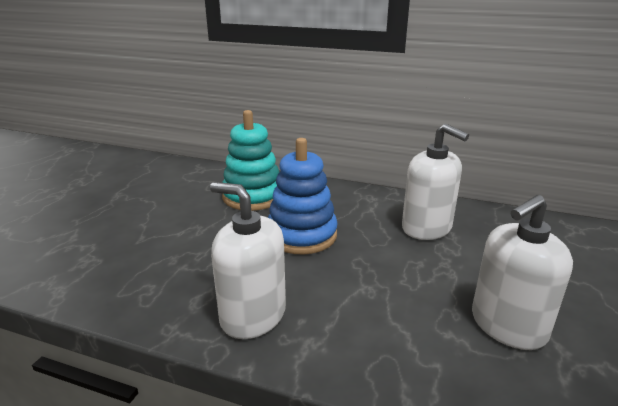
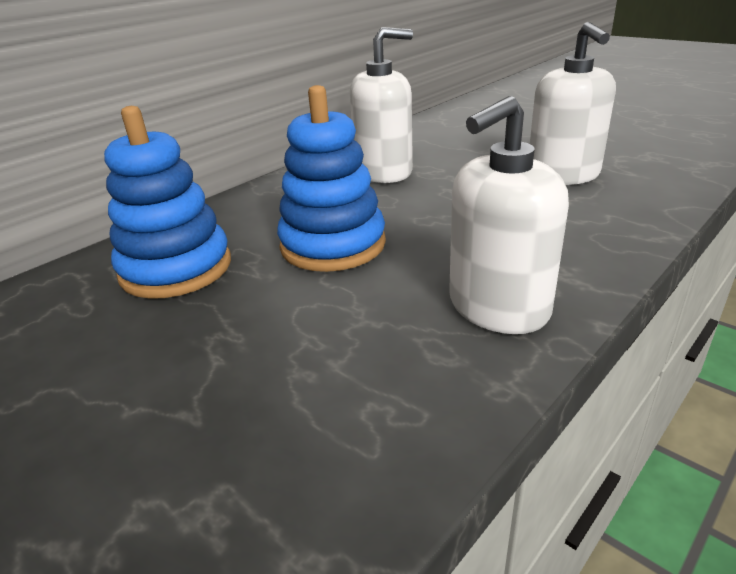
camera: 65 degrees left, 5 degrees up
turquoise stacking toy [222,110,279,211] -> blue stacking toy [104,106,231,299]

